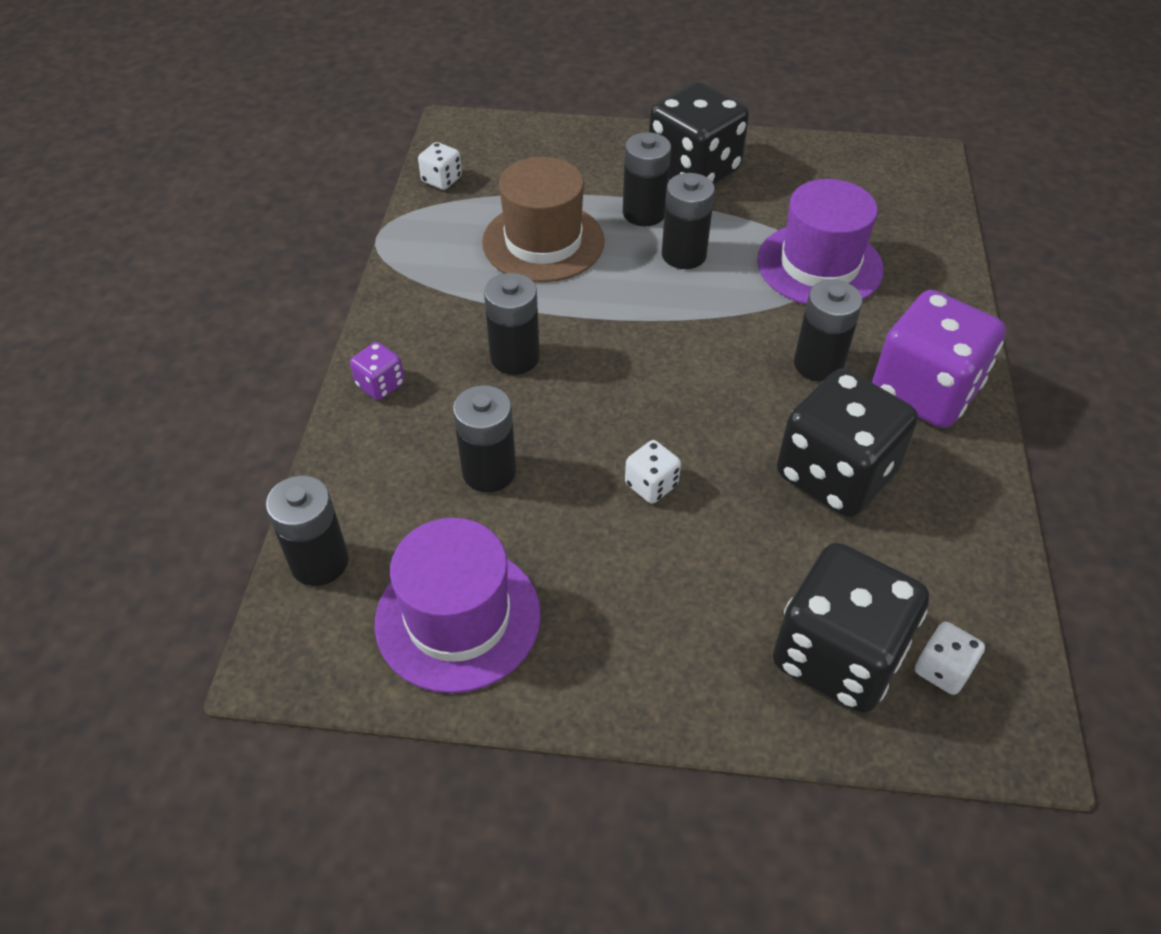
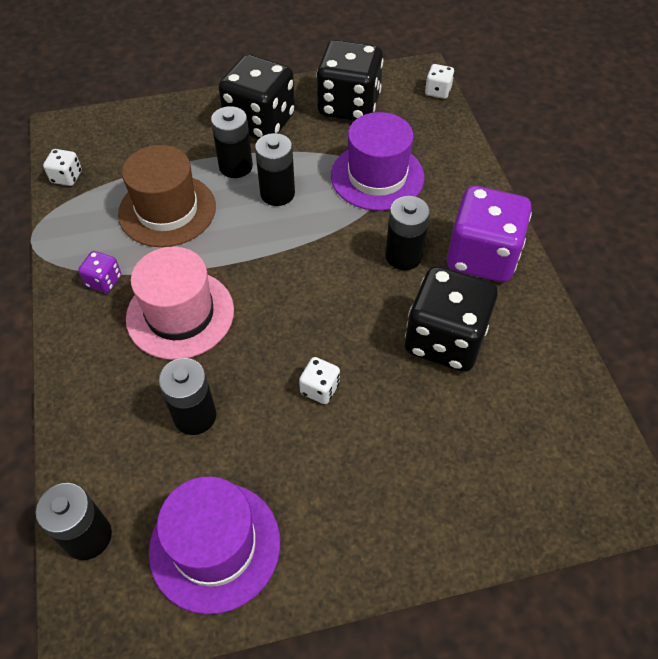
camera: 20 degrees left, 5 degrees up
purple dice [350,342,405,400] -> purple dice moved to [78,251,121,293]
black battery [484,273,540,375] -> pink hat [126,247,234,360]
black dice [773,543,929,713] -> black dice moved to [316,40,383,121]
white dice [915,622,985,695] -> white dice moved to [425,64,454,99]

